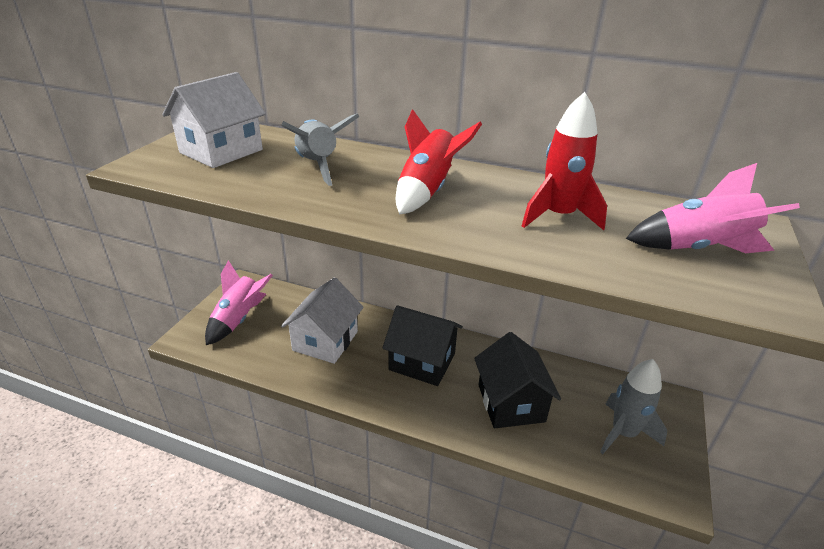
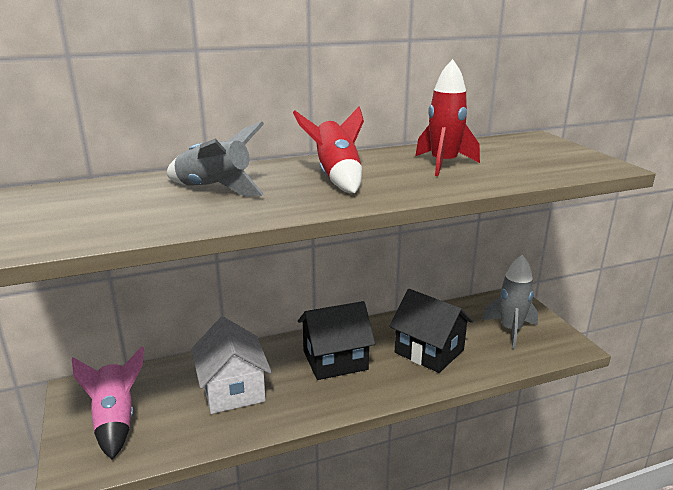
camera: 40 degrees left, 10 degrees down
white house [162,72,266,168] -> none
pink rocket [626,163,800,253] -> none

